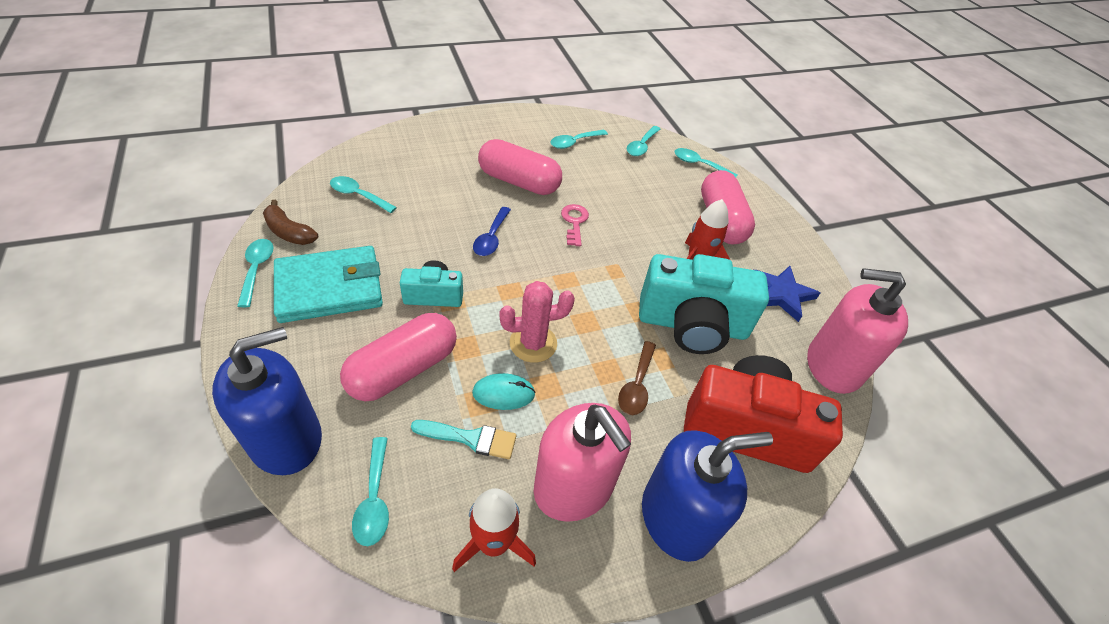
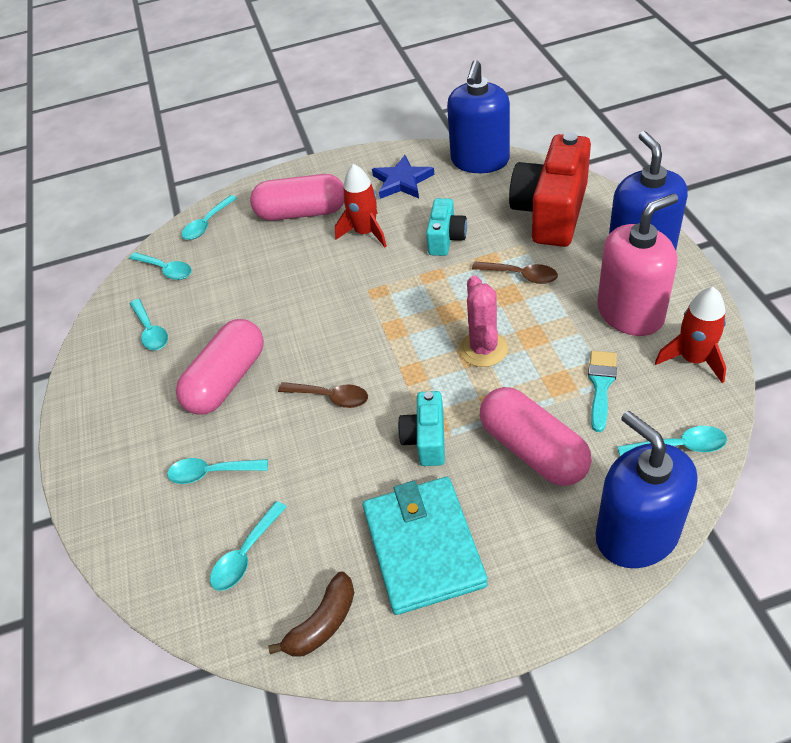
camera: 75 degrees left, 0 degrees up
turquoise spoon [237,239,274,307] -> turquoise spoon moved to [167,458,268,484]
turquoise mouse [472,373,536,410] -> none
blue spoon [473,207,511,256] -> brown spoon [278,382,368,408]
pink key [561,204,589,246] -> none
turquoise camera [639,254,769,354] -> turquoise camera [426,198,467,256], size x0.52
pink soap dispenser [807,268,908,394] -> blue soap dispenser [447,60,510,173]

